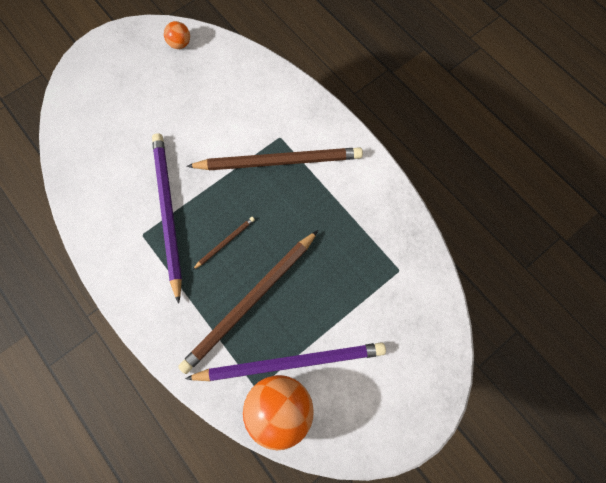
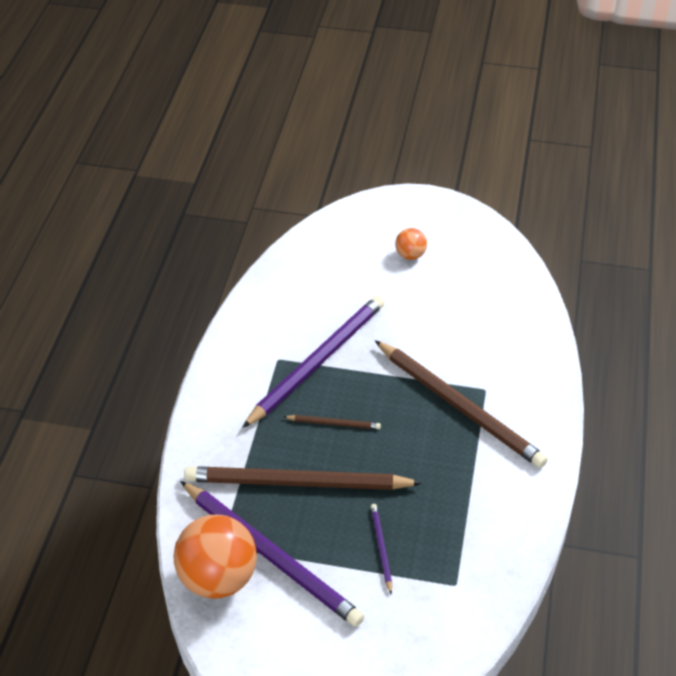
camera: 50 degrees right, 25 degrees down
orange ball [164,21,190,49] -> orange ball moved to [395,228,427,260]
none -> purple pencil [371,504,392,594]

